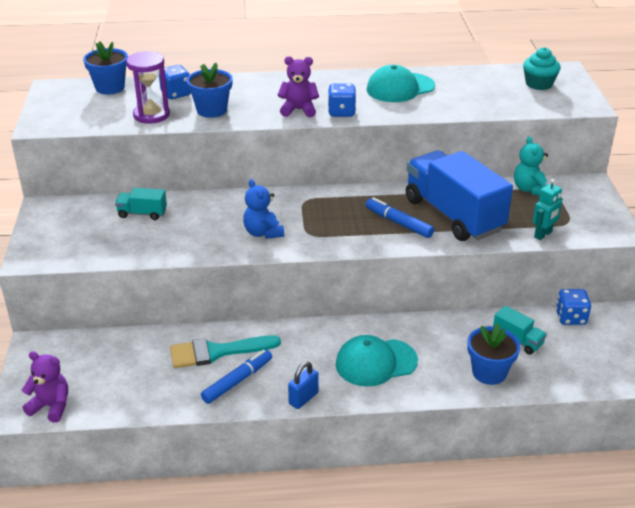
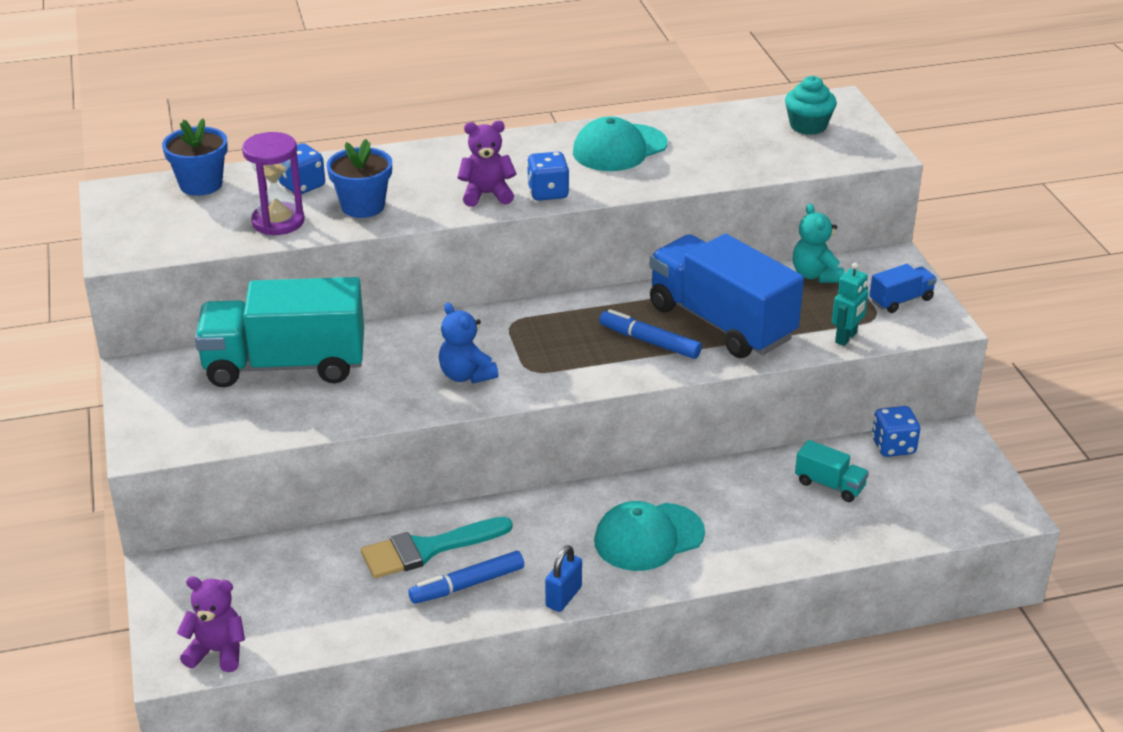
camera: 10 degrees left, 0 degrees up
turquoise truck [115,188,167,220] -> turquoise truck [195,277,364,387], size x2.34
blue marker [201,350,272,404] -> blue marker turned 150 degrees counterclockwise [408,551,524,604]
blue flower pot [468,324,520,385] -> none
none -> blue truck [869,264,937,313]

